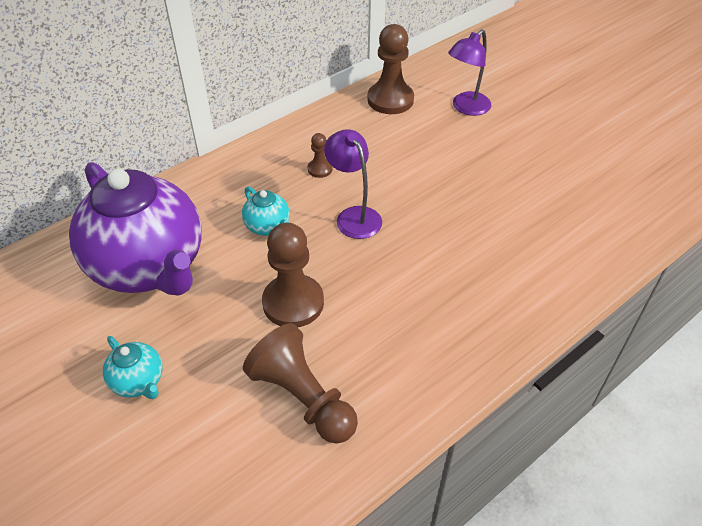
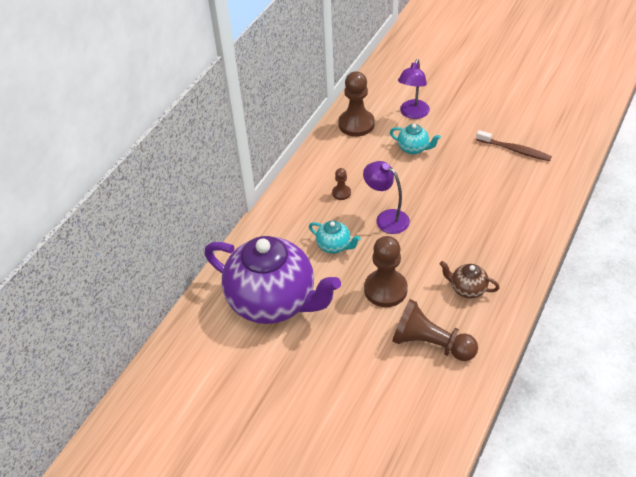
camera: 20 degrees left, 0 degrees up
turquoise teapot [103,336,162,399] -> turquoise teapot moved to [390,124,441,154]
none -> brown teapot [440,261,500,298]
none -> brown toothbrush [476,130,552,161]

